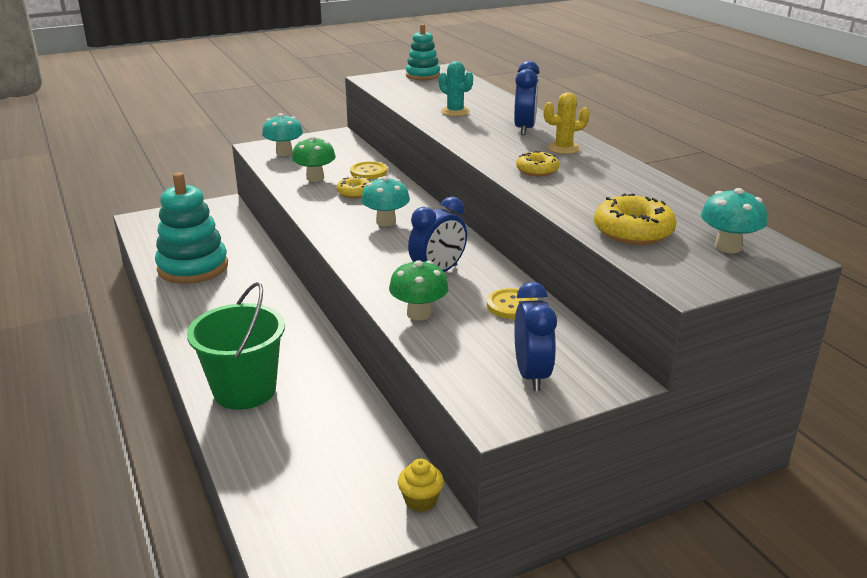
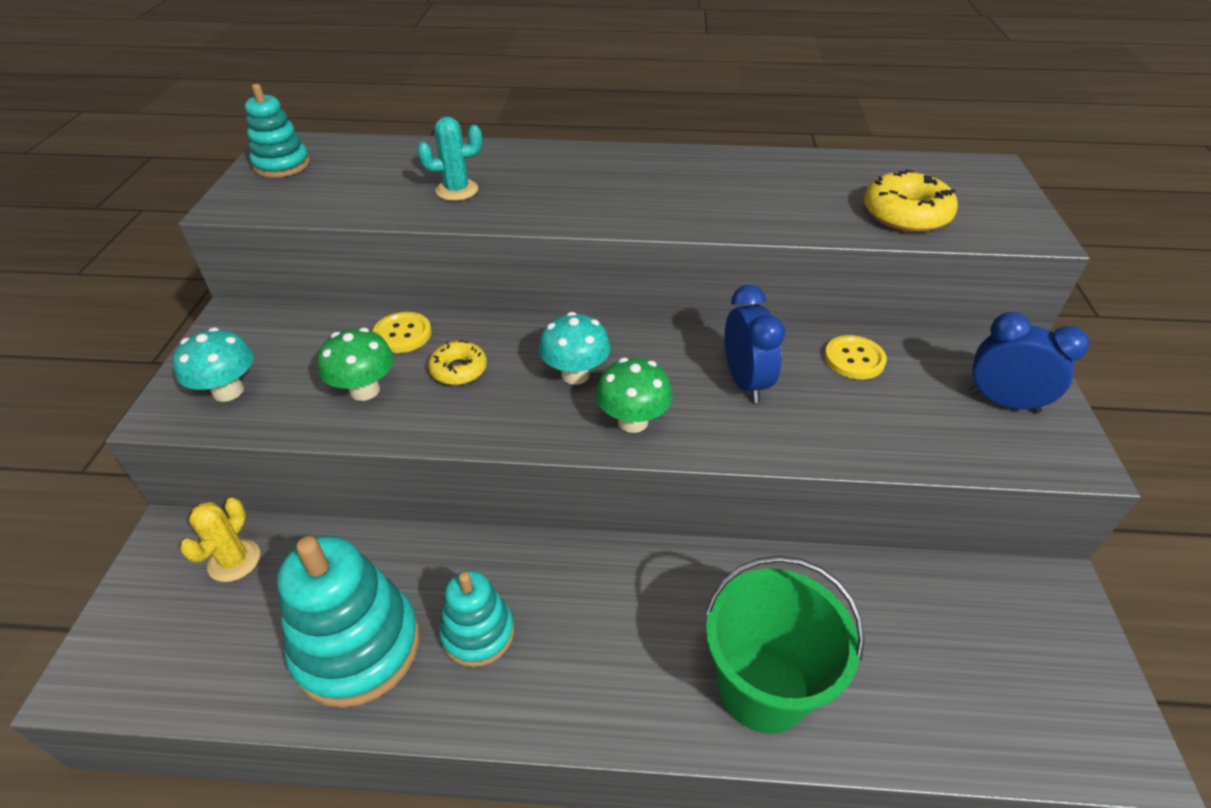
camera: 60 degrees left, 15 degrees up
green mushroom [389,260,449,320] -> green mushroom moved to [596,358,673,433]
yellow cupcake [398,459,444,512] -> none
blue clock [514,61,539,135] -> none
yellow donut [516,151,559,176] -> none
yellow cactus [544,93,590,154] -> yellow cactus moved to [180,498,260,582]
turquoise mushroom [701,188,767,253] -> none
none -> turquoise stacking toy [439,570,514,667]

